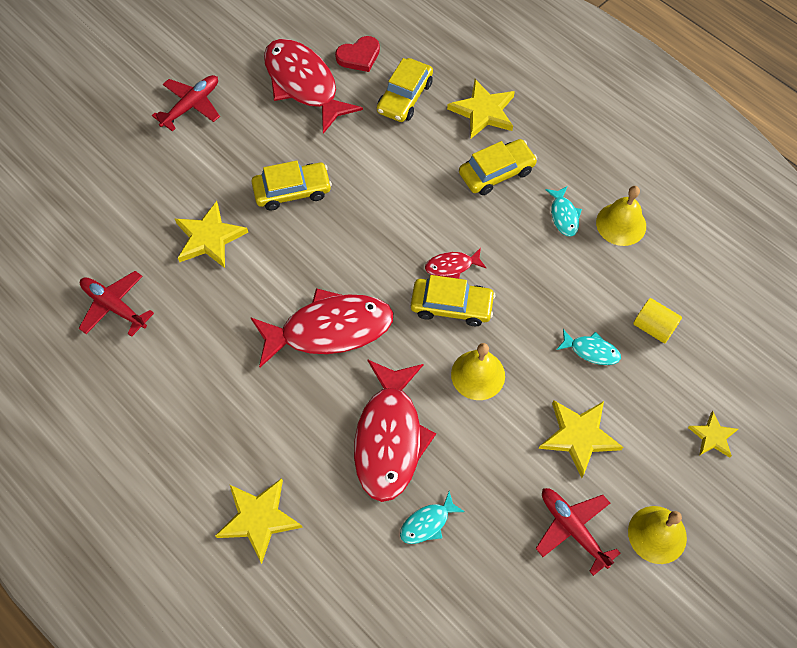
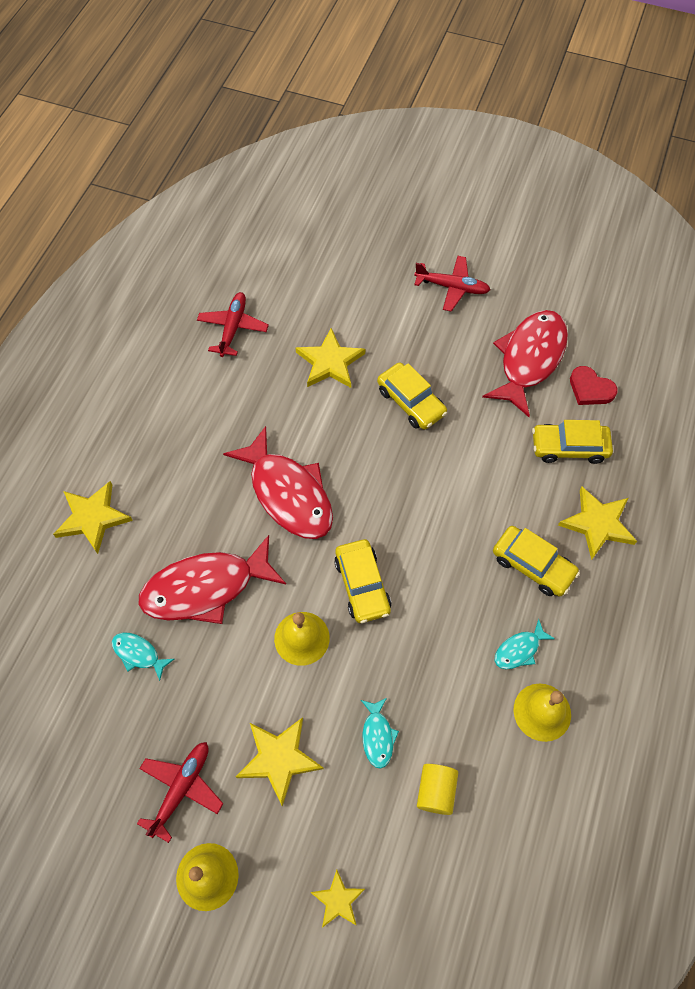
camera: 65 degrees right, 0 degrees up
red fish [425,248,487,279] -> none

